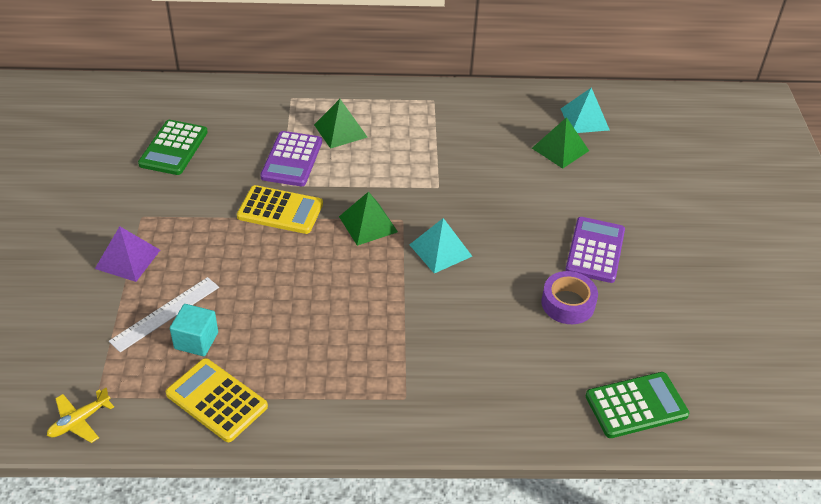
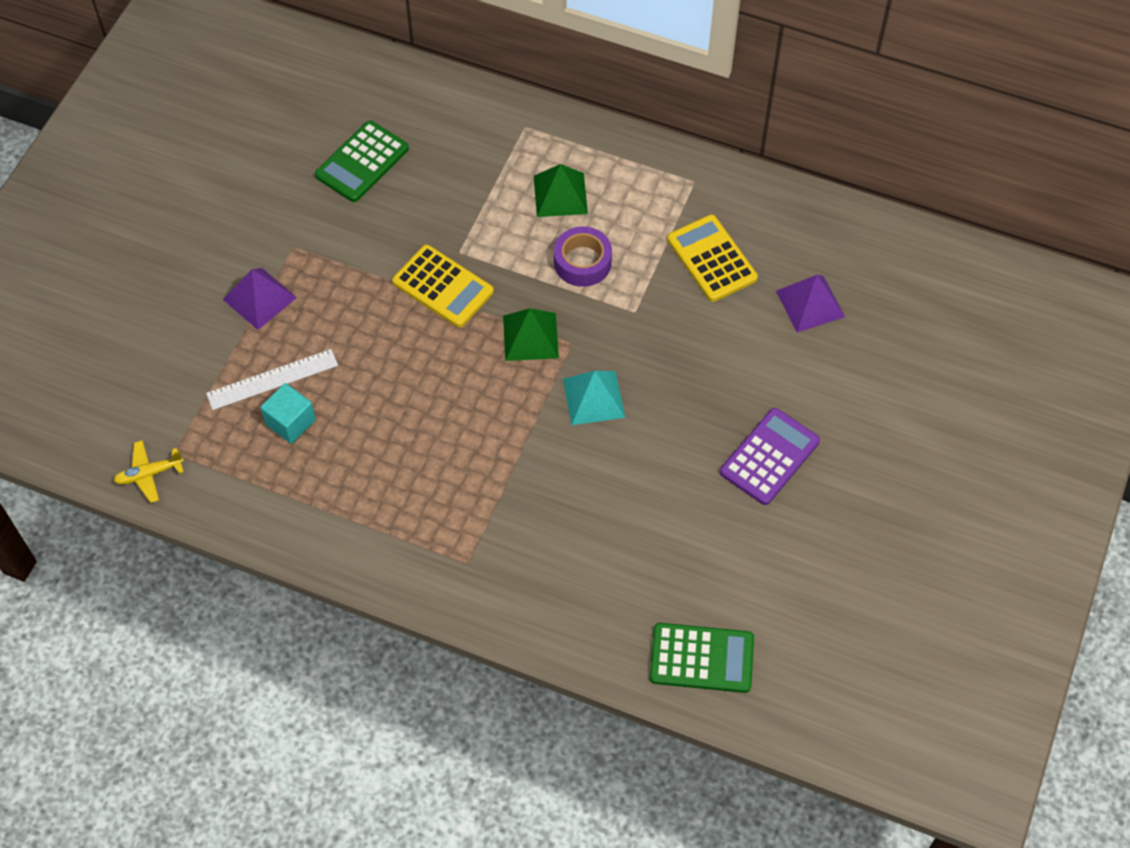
camera: 25 degrees right, 15 degrees up
yellow calculator [166,358,268,442] -> yellow calculator moved to [667,215,758,302]
purple calculator [260,131,322,186] -> none
green pyramid [532,117,589,169] -> purple pyramid [776,275,845,333]
purple tape [541,271,598,324] -> purple tape moved to [554,227,612,287]
turquoise pyramid [561,88,610,133] -> none

